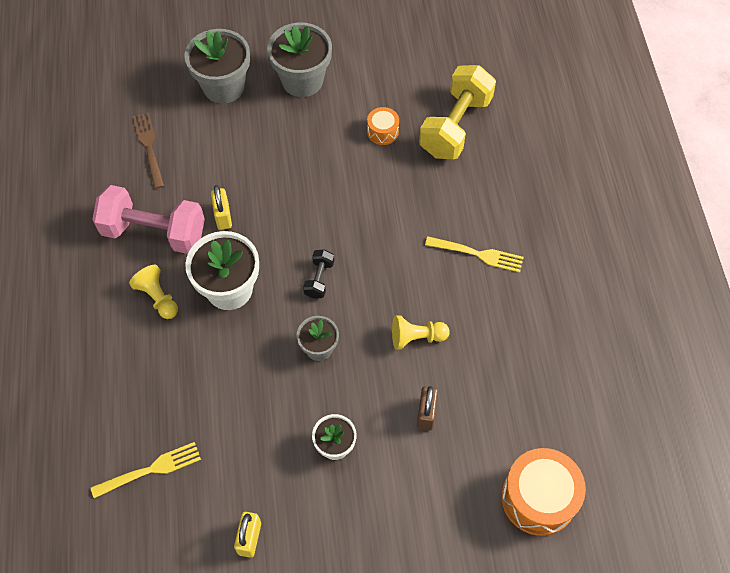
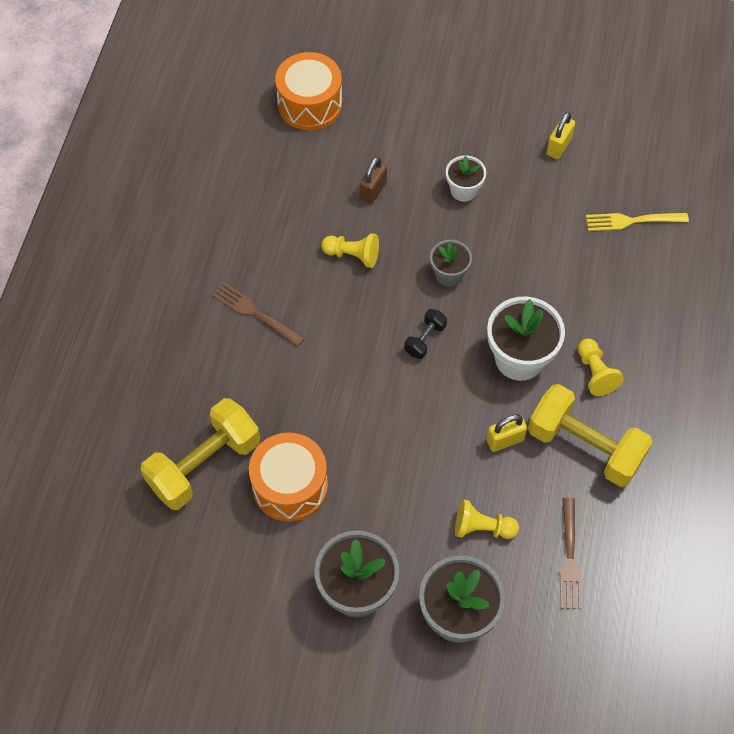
camera: 160 degrees left, 0 degrees up
pink dumbbell [92,185,205,254] -> yellow dumbbell [528,384,653,487]
yellow padlock [211,185,232,230] -> yellow padlock turned 60 degrees clockwise [486,414,527,452]
orange drum [367,107,399,145] -> orange drum [249,432,328,522], size x1.94
yellow fork [425,236,524,273] -> brown fork [212,283,305,347]
none -> yellow pawn [455,499,519,539]

